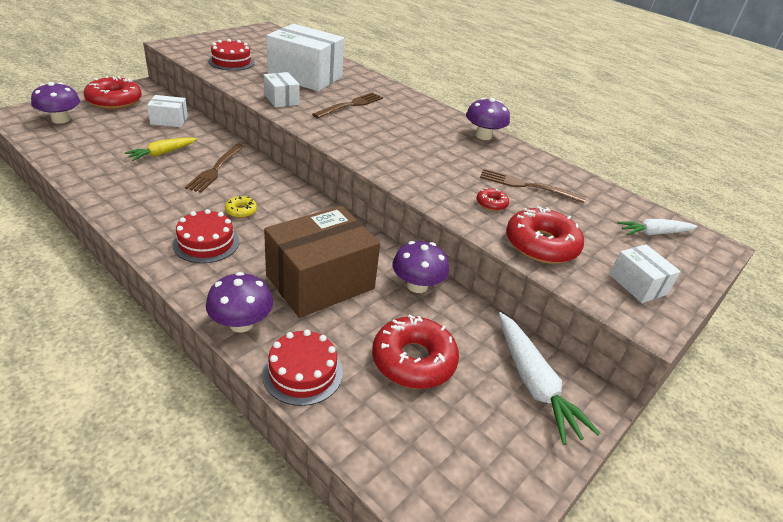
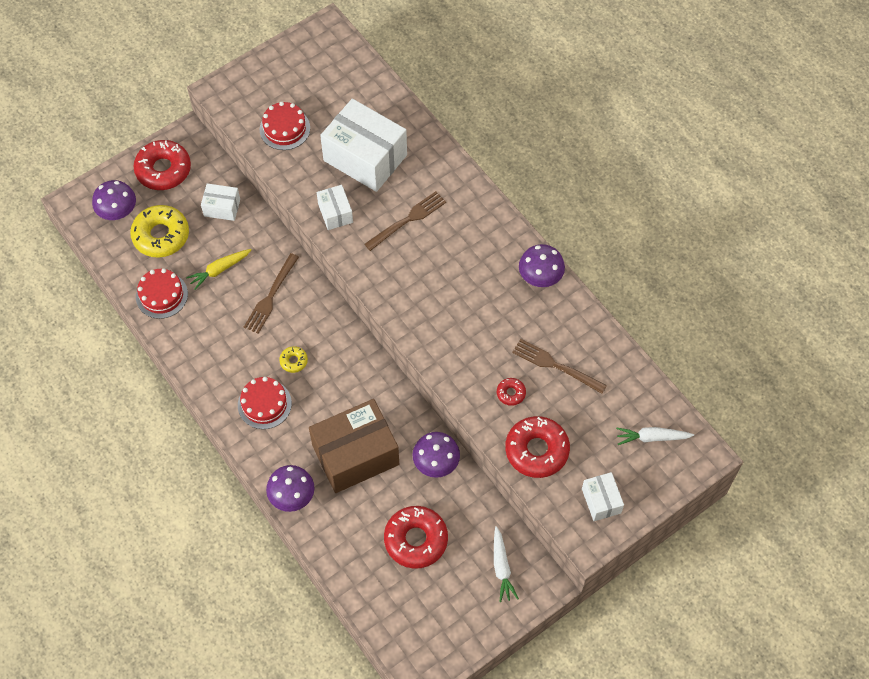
camera: 15 degrees right, 25 degrees up
red cake [262,330,343,406] -> red cake moved to [136,268,188,319]
white carrot [498,312,601,445] -> white carrot [494,526,519,602], size x0.64
none -> yellow donut [130,205,189,257]

